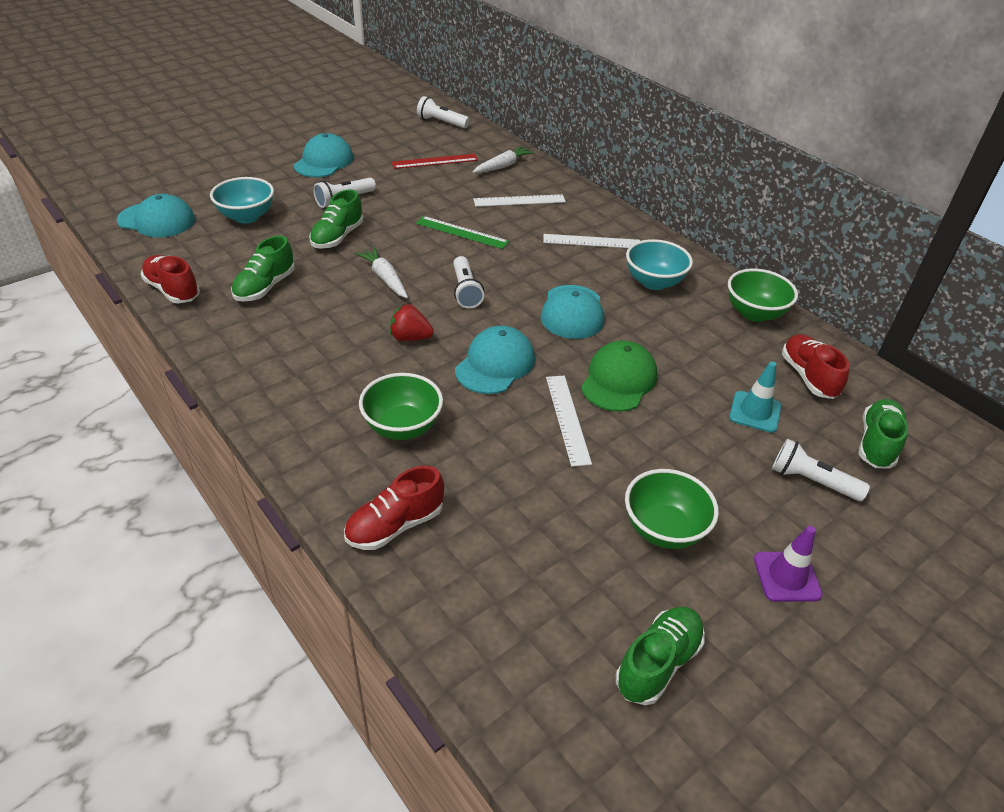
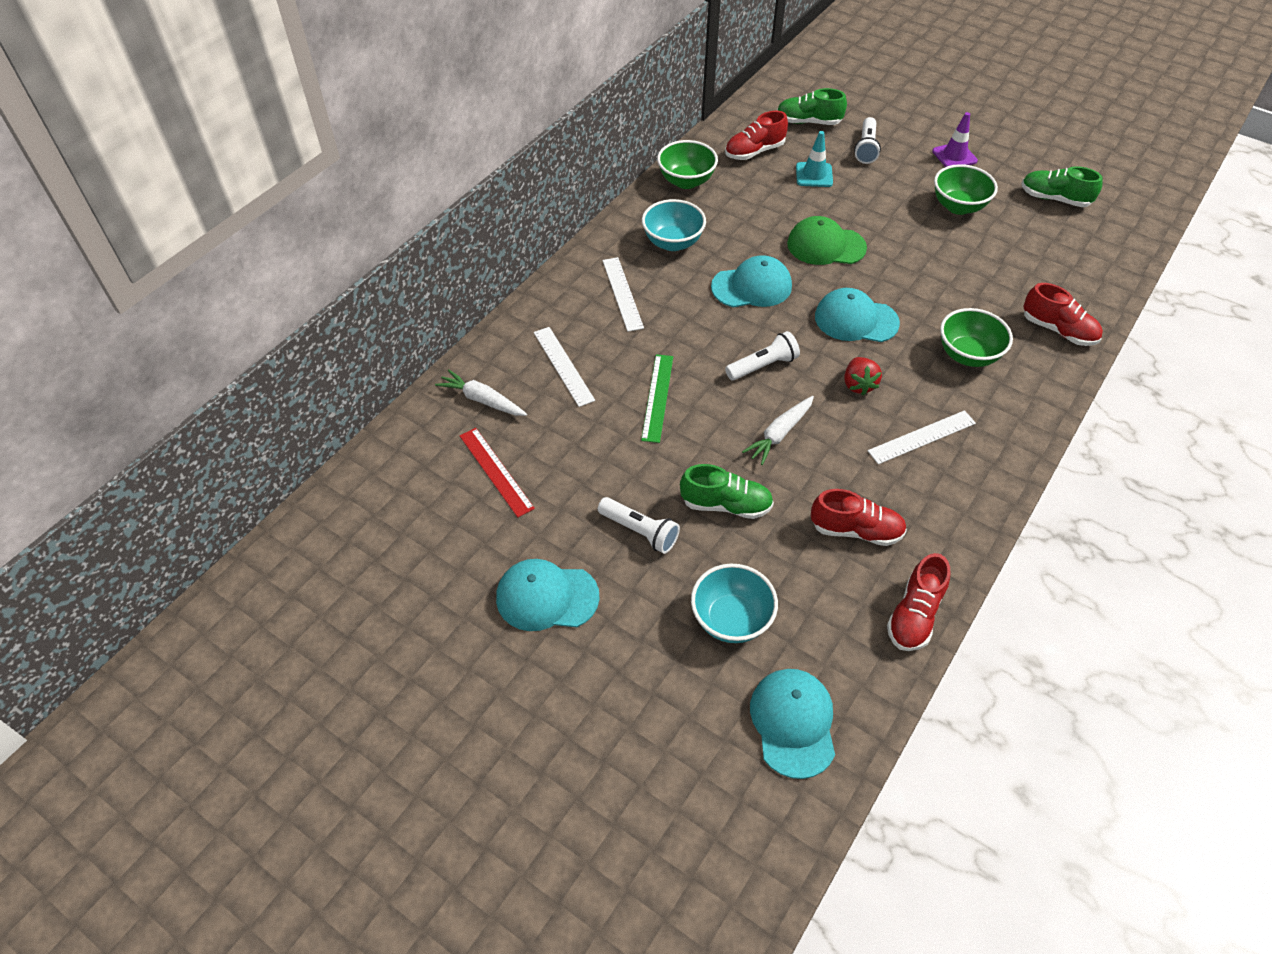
camera: 105 degrees left, 10 degrees up
green shoe [231,236,295,301] -> red shoe [811,489,907,546]
white flashlight [417,96,470,128] -> none
white ruler [546,376,592,467] -> white ruler moved to [868,410,976,464]

